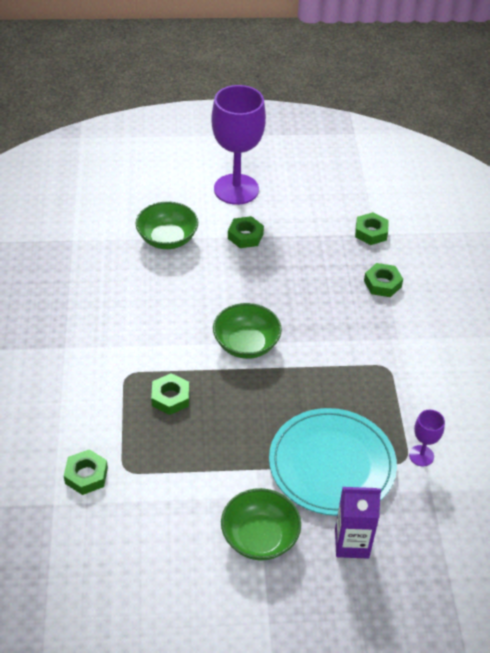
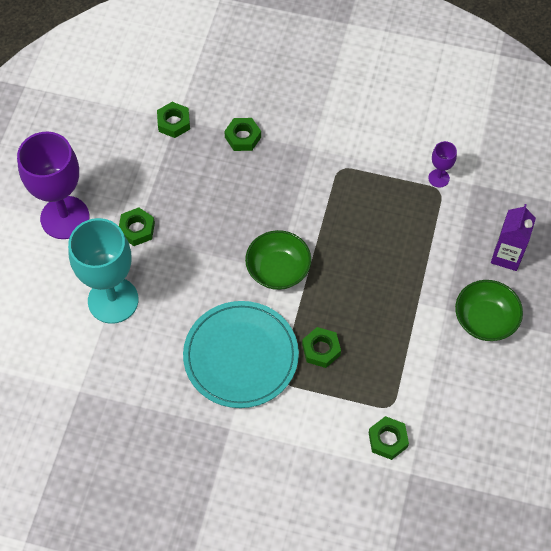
camera: 70 degrees left, 15 degrees up
green bowl [136,201,198,249] -> turquoise goblet [68,218,139,324]
turquoise plate [269,408,397,516] -> turquoise plate moved to [183,301,299,408]

